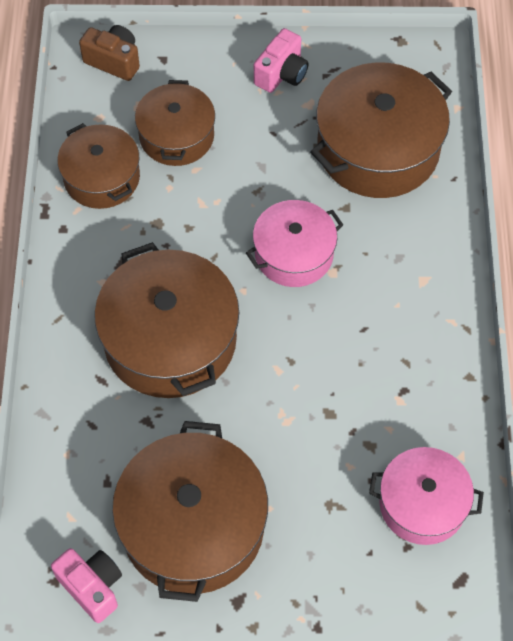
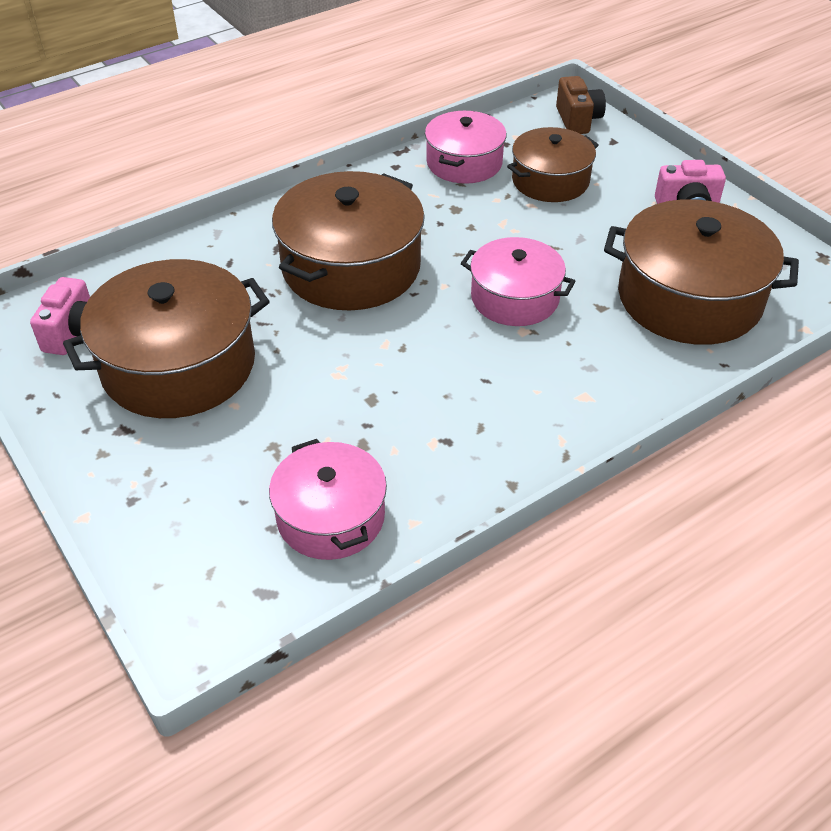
camera: 55 degrees right, 15 degrees down
brown pot [57,123,140,209] -> pink pot [425,111,507,184]

